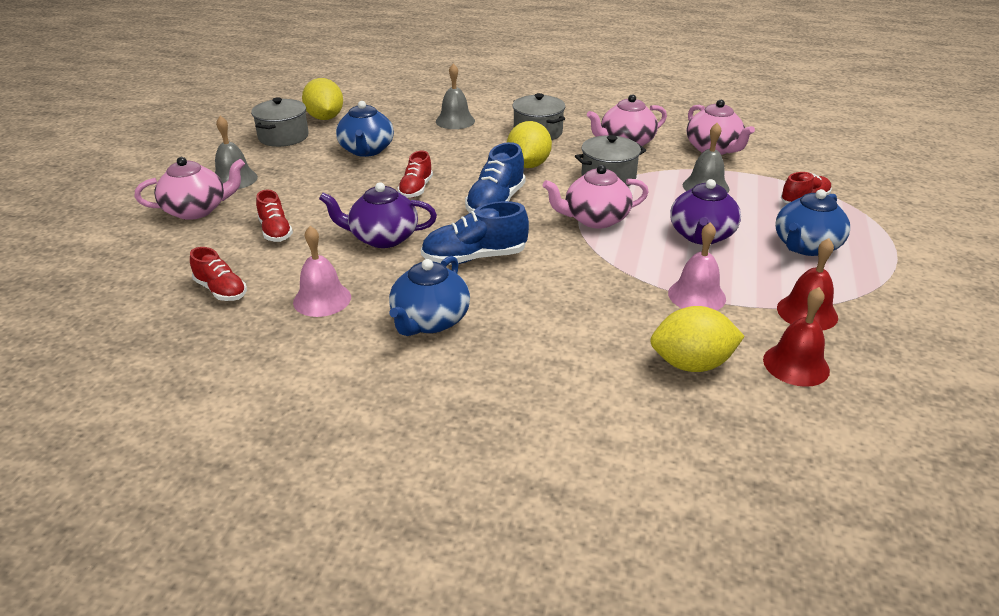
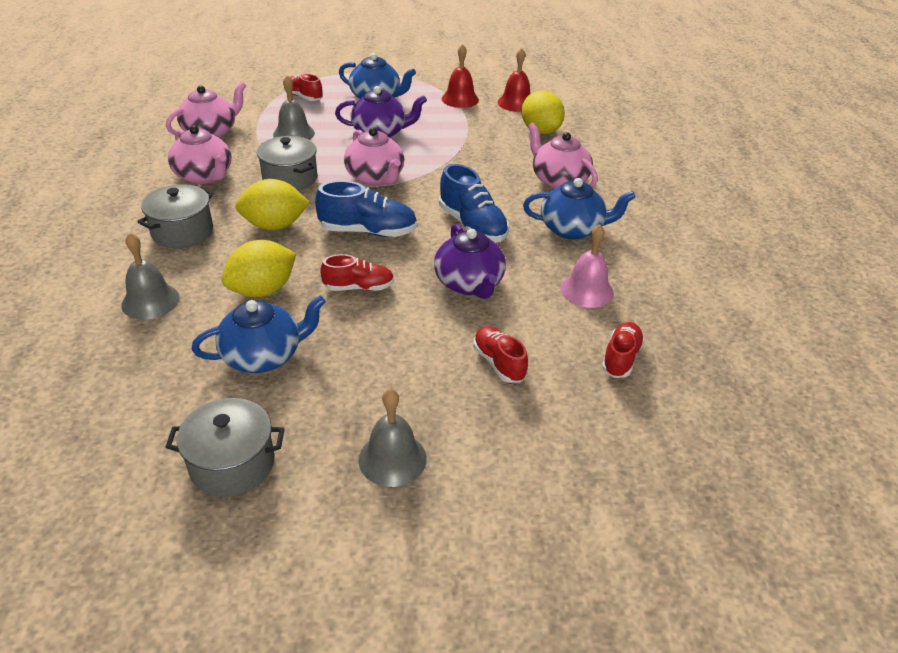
camera: 110 degrees left, 5 degrees up
pink teapot [135,157,245,220] -> pink teapot moved to [528,123,598,189]
red shoe [256,189,293,242] -> red shoe turned 75 degrees counterclockwise [473,326,528,383]
yellow lemon [302,78,343,120] -> yellow lemon moved to [222,240,296,297]
pink bell [668,222,726,311] -> none

